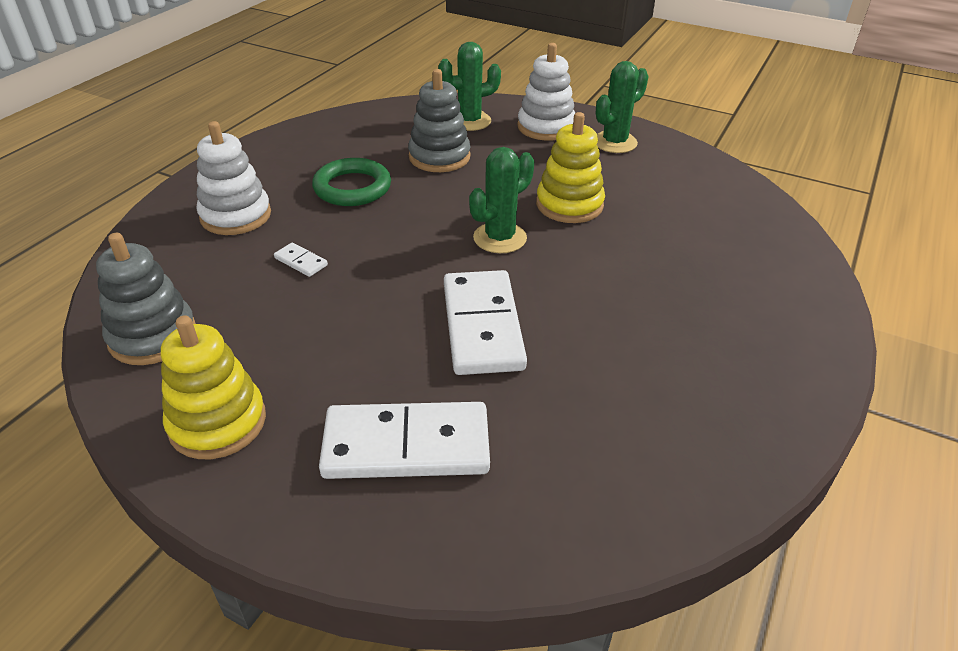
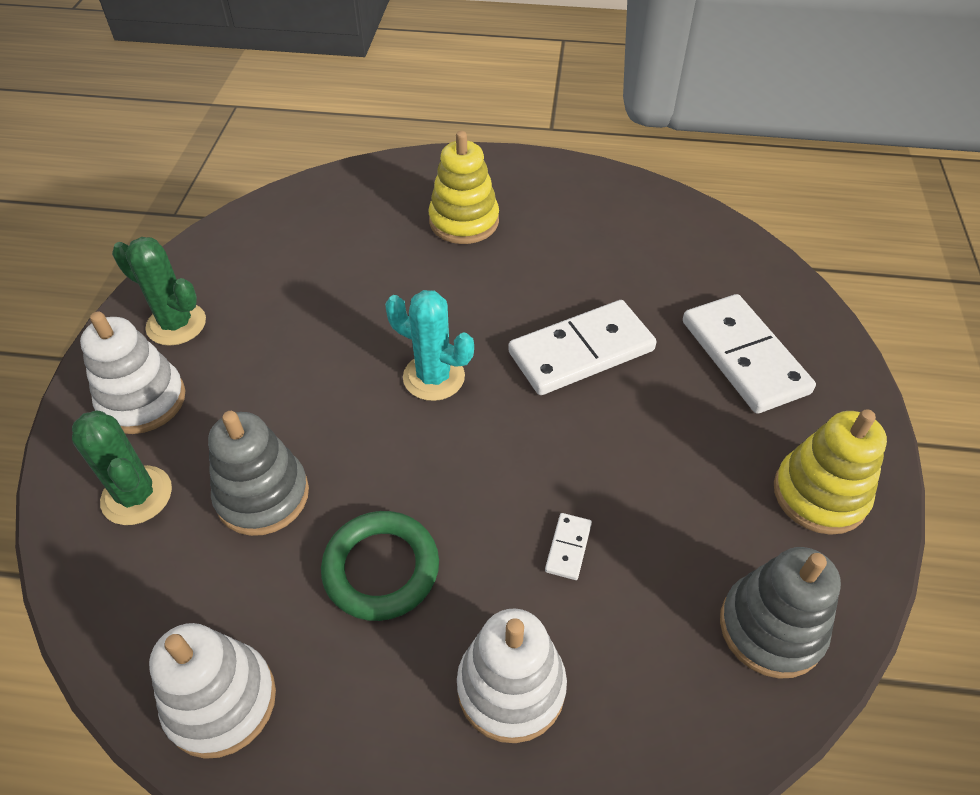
camera: 110 degrees left, 10 degrees up
green cactus [469,147,534,253] -> turquoise cactus [385,290,474,401]
yellow stacking toy [536,112,605,223] -> yellow stacking toy moved to [428,131,499,244]
none -> white stacking toy [149,623,276,759]

